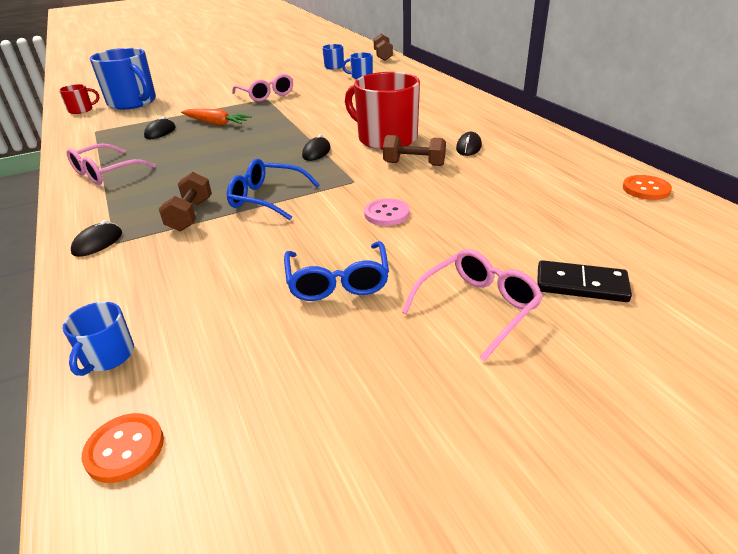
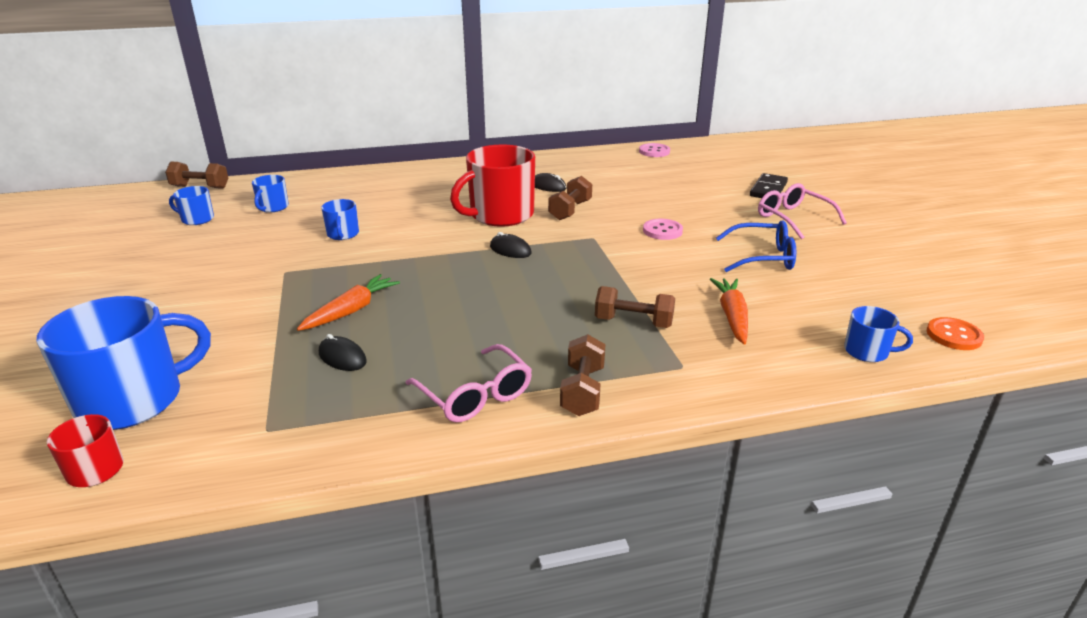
camera: 80 degrees left, 5 degrees down
black mouse [71,220,122,257] -> none
blue glasses [227,159,320,220] -> none
pink glasses [232,74,293,102] -> none
orange button [623,175,672,200] -> pink button [639,143,670,157]
none -> blue mug [321,199,359,240]
none -> brown dumbbell [560,334,605,416]
none -> orange carrot [710,278,748,345]

